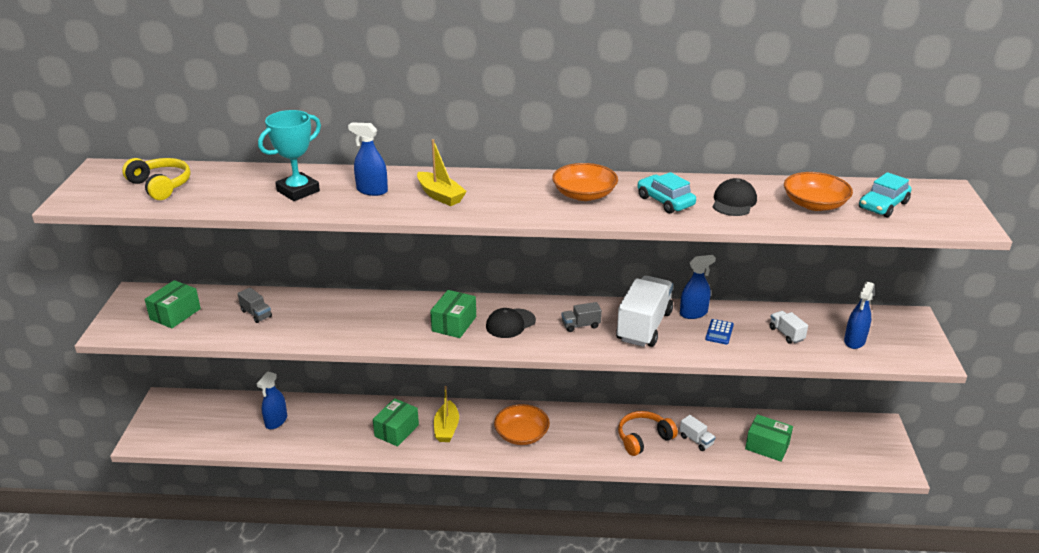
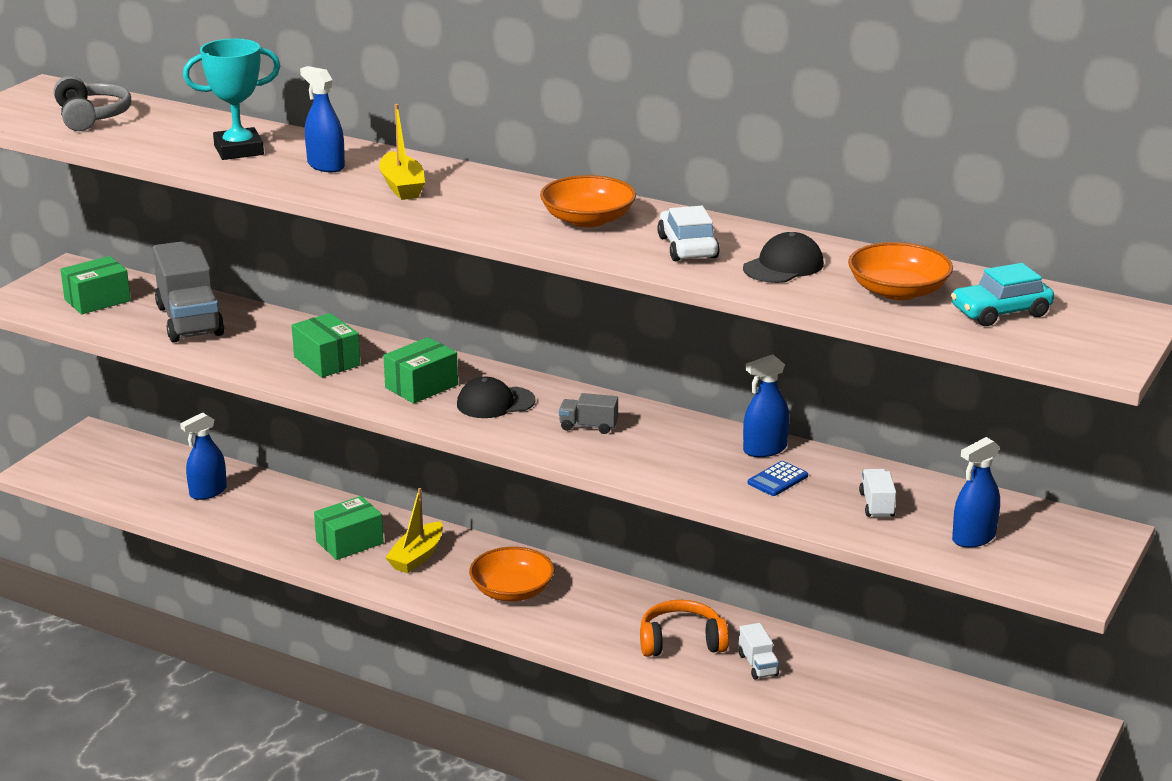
camera: 25 degrees right, 5 degrees down
yellow headphones [122,158,191,200] -> grey headphones [54,76,131,131]
grey truck [237,287,272,323] -> grey truck [153,240,225,343], size x2.20
white truck [616,276,673,347] -> none
turquoise car [638,172,696,213] -> white car [657,206,720,261]
blue spray bottle [680,255,716,319] -> blue spray bottle turned 150 degrees clockwise [743,354,789,457]
green box [745,414,793,462] -> green box moved to [292,313,361,378]

